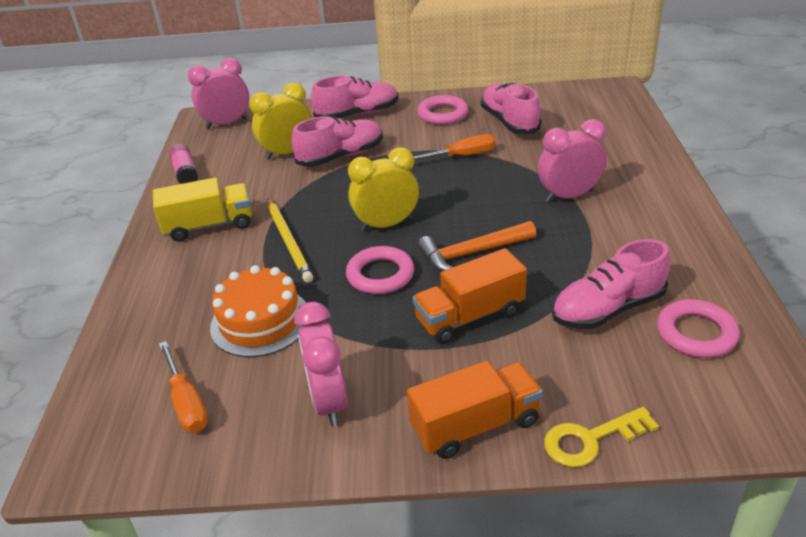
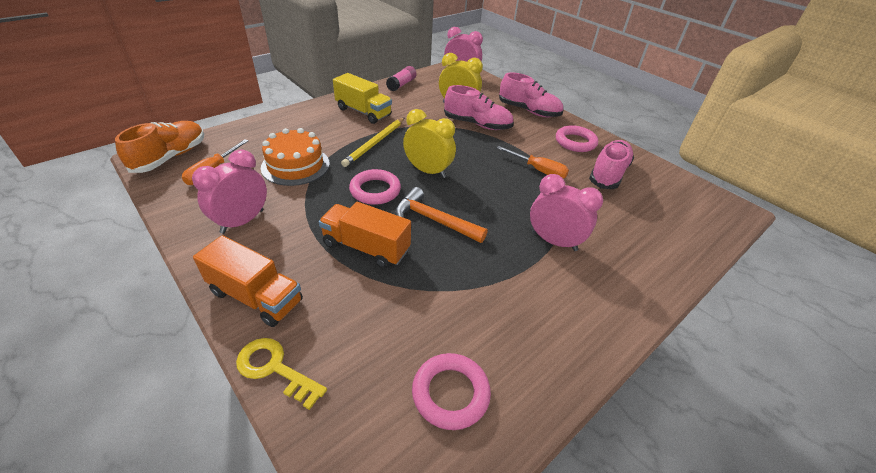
camera: 45 degrees right, 5 degrees up
pink shoe [552,239,670,329] -> none
none -> orange shoe [115,121,204,173]

